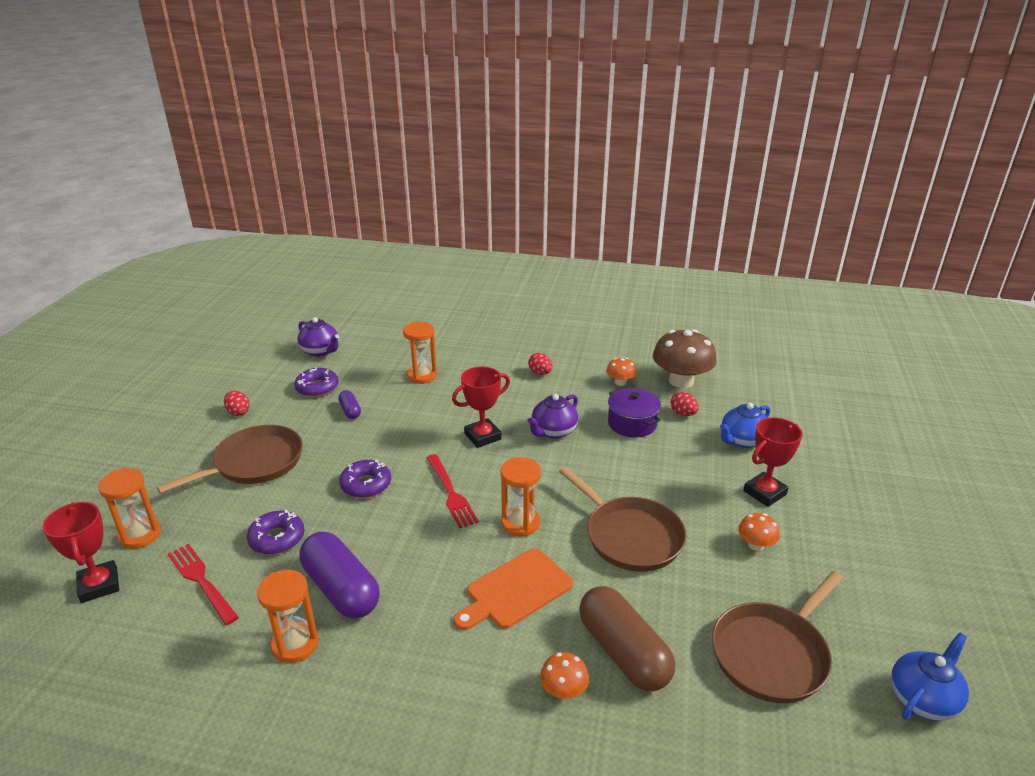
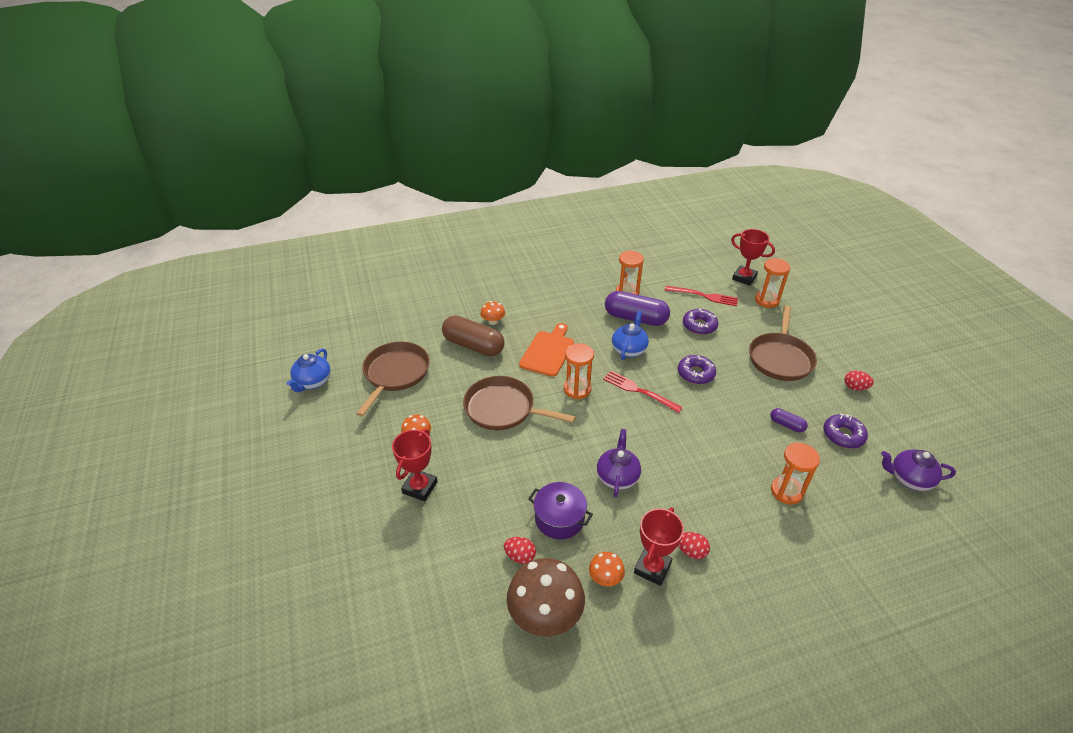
camera: 150 degrees right, 10 degrees up
red trophy [452,367,510,448] -> red trophy moved to [634,507,684,586]
blue teapot [720,403,770,448] -> blue teapot moved to [612,311,649,360]

